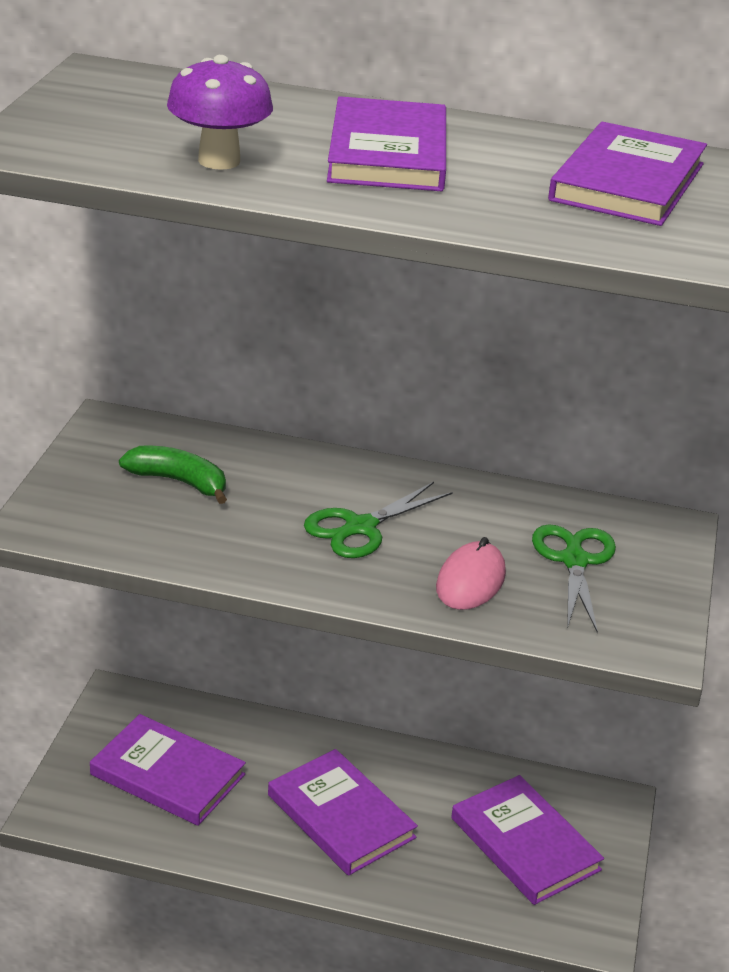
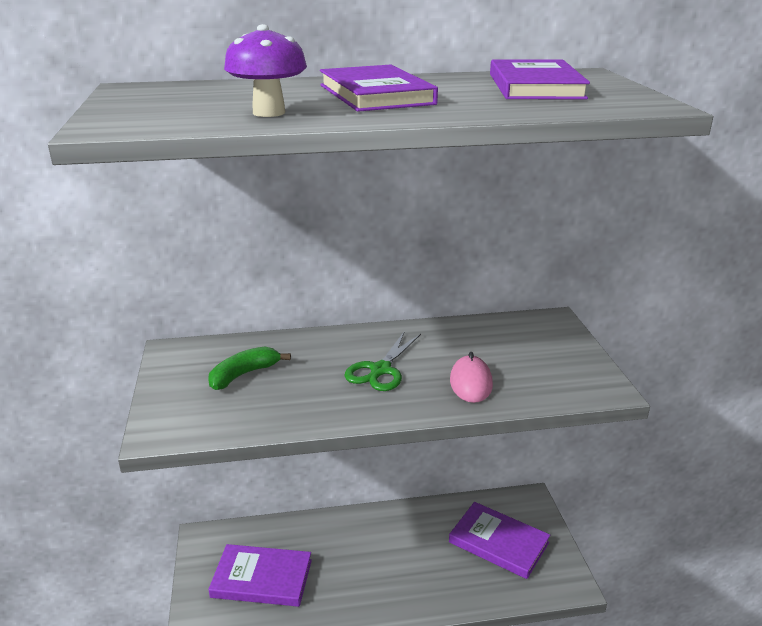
camera: 20 degrees left, 5 degrees down
green banana [119,446,227,504] -> green banana turned 45 degrees counterclockwise [208,347,291,390]
purple book [268,749,418,876] -> none
green scissors [532,524,616,633] -> none

